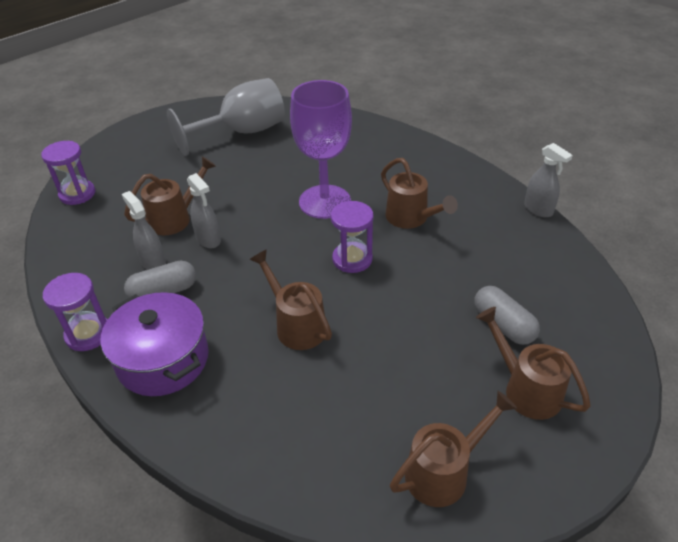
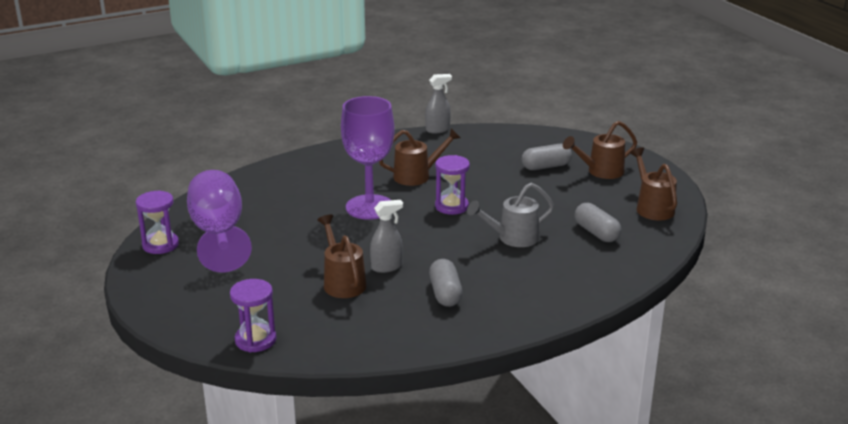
camera: 75 degrees left, 15 degrees down
purple hourglass [43,273,108,351] -> purple hourglass moved to [136,190,179,254]
purple pot [101,292,209,396] -> none
grey spray bottle [122,191,166,270] -> none
grey goblet [167,78,285,156] -> purple goblet [187,170,252,273]
brown watering can [249,249,332,350] -> grey watering can [467,183,554,247]
none -> grey capsule [574,203,621,242]

